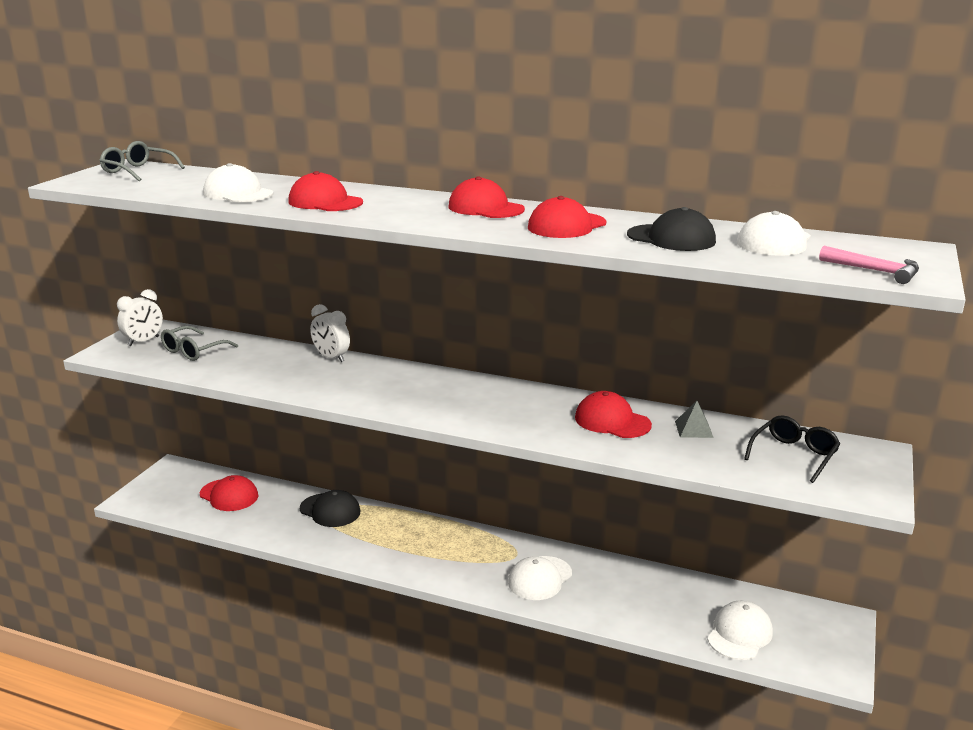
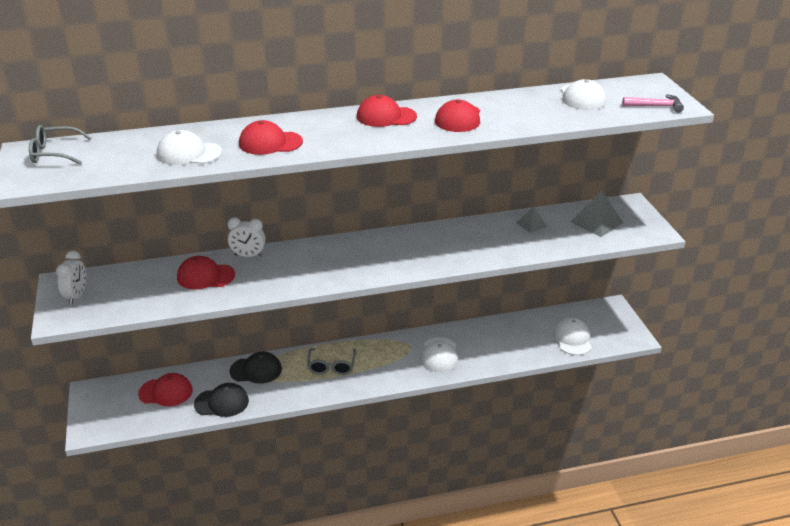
camera: 35 degrees left, 10 degrees up
grey glasses [161,326,238,361] -> grey glasses moved to [307,348,356,375]
red cap [575,391,652,438] -> red cap moved to [177,256,235,289]
black cap [627,207,716,251] -> black cap moved to [194,383,249,417]
black glasses [744,415,840,483] -> grey pyramid [571,190,623,237]

